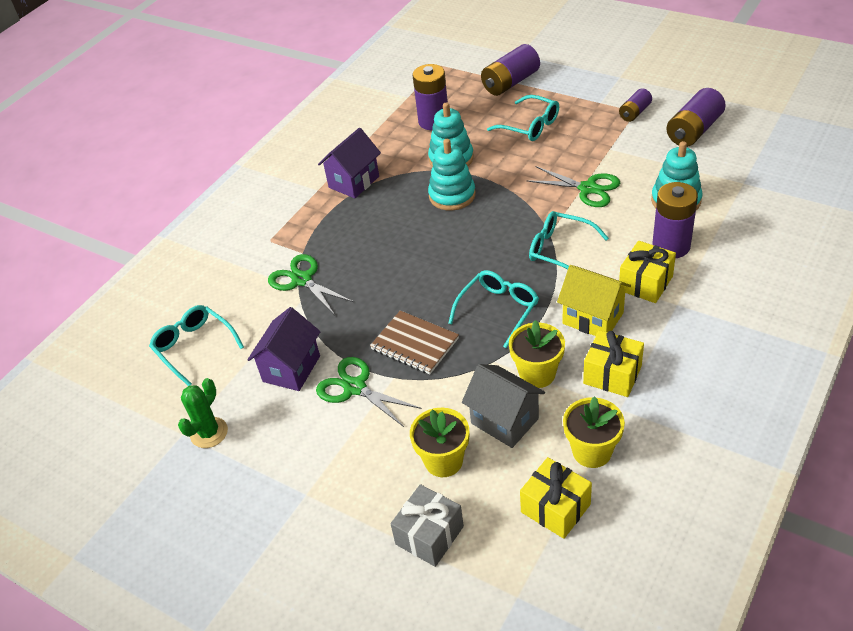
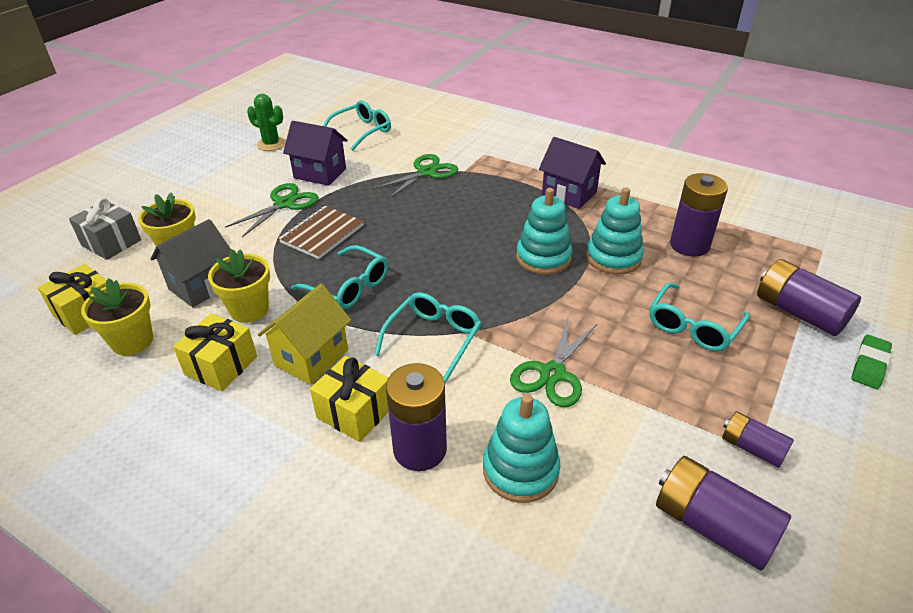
camera: 85 degrees right, 5 degrees down
none -> green eraser [851,335,892,389]

